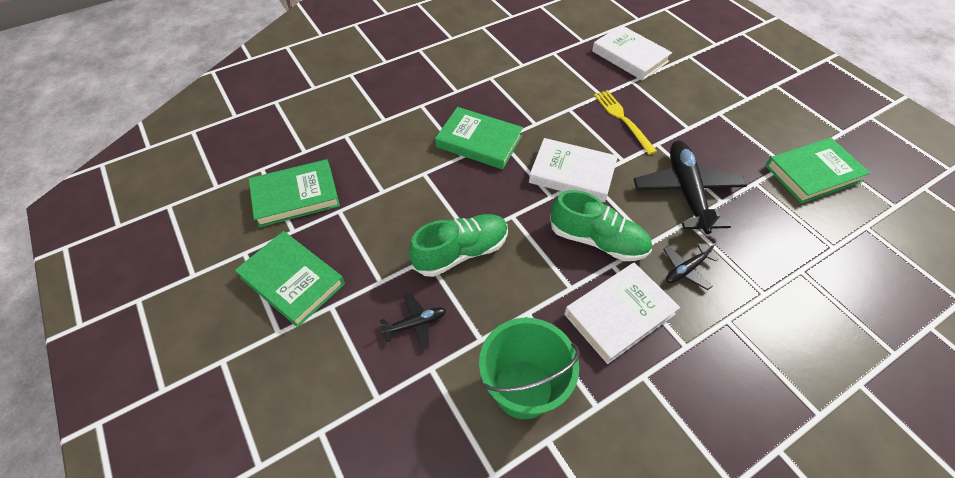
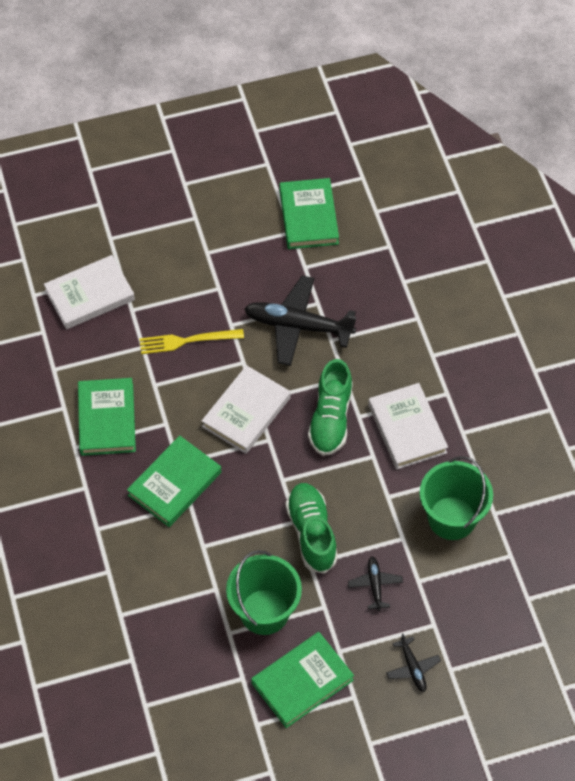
camera: 75 degrees left, 5 degrees up
green book [249,159,340,227] -> green book moved to [78,378,136,456]
green shoe [550,190,652,261] -> green shoe turned 150 degrees clockwise [308,359,353,456]
black plane [663,243,718,290] -> black plane moved to [386,633,441,692]
none -> green bucket [226,550,302,635]

